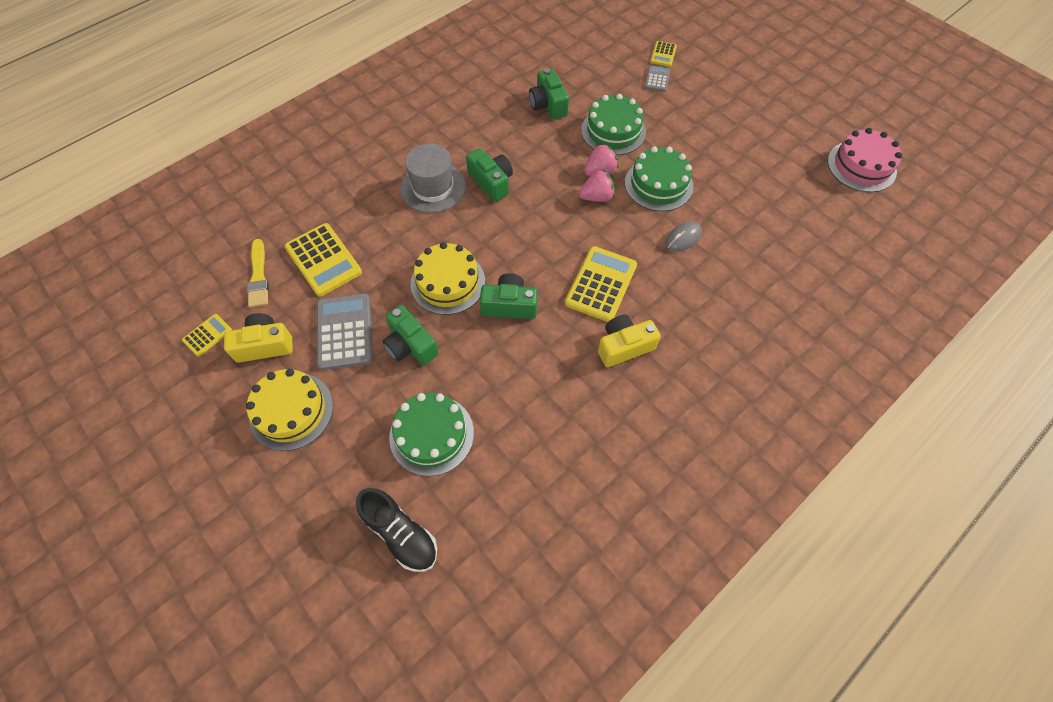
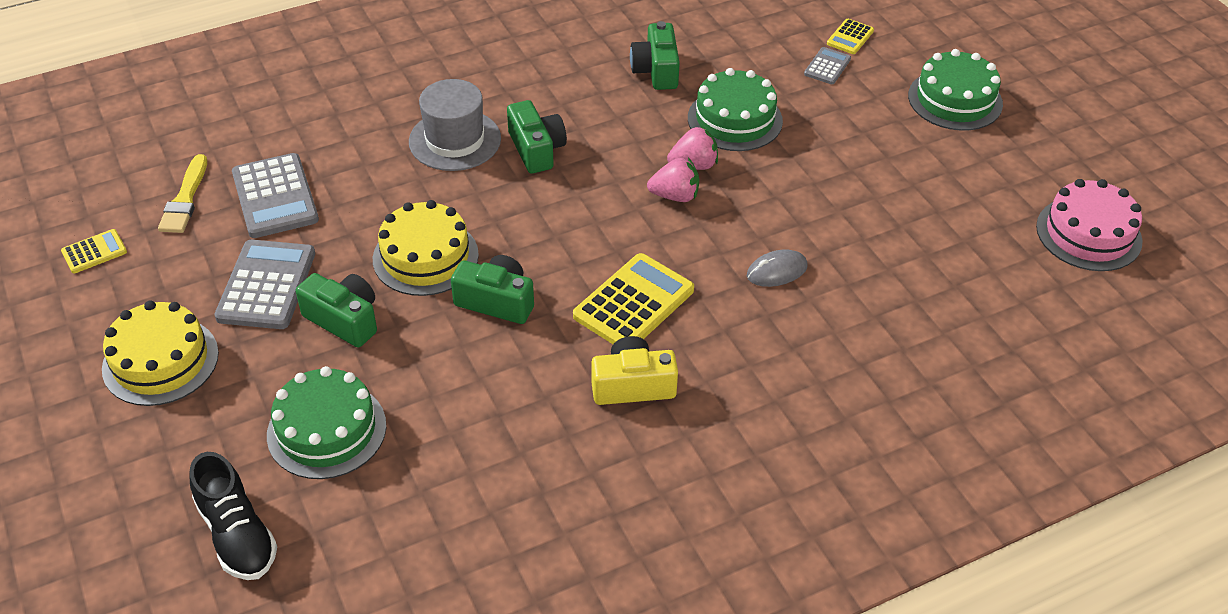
camera: 15 degrees right, 15 degrees down
yellow camera [224,313,293,363] -> none
yellow calculator [285,223,362,297] -> grey calculator [232,153,319,238]
green camera [382,305,439,365] -> green camera turned 150 degrees clockwise [296,273,377,347]
green cake [625,146,693,211] -> green cake moved to [908,49,1003,131]

